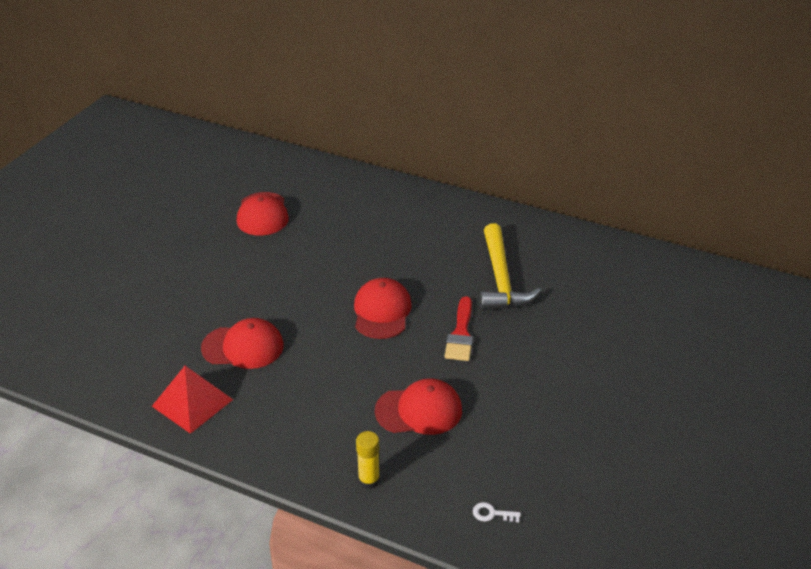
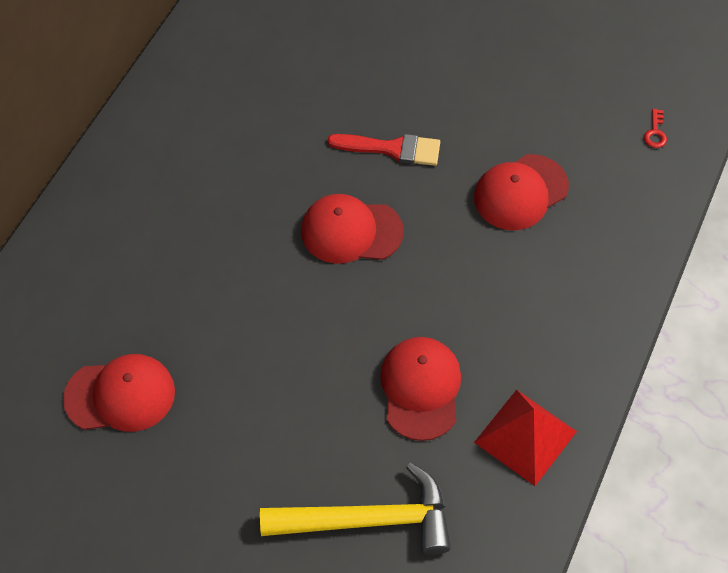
camera: 90 degrees left, 20 degrees up
yellow glue stick [356,431,380,489] -> none
red cap [375,378,462,435] -> red cap turned 120 degrees counterclockwise [474,154,569,230]
white key [473,502,521,522] -> red key [644,109,667,148]
yellow hammer [480,223,541,311] -> yellow hammer moved to [260,462,451,555]

